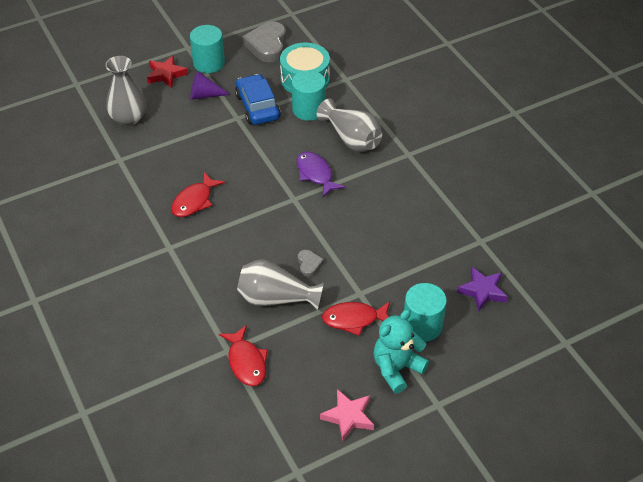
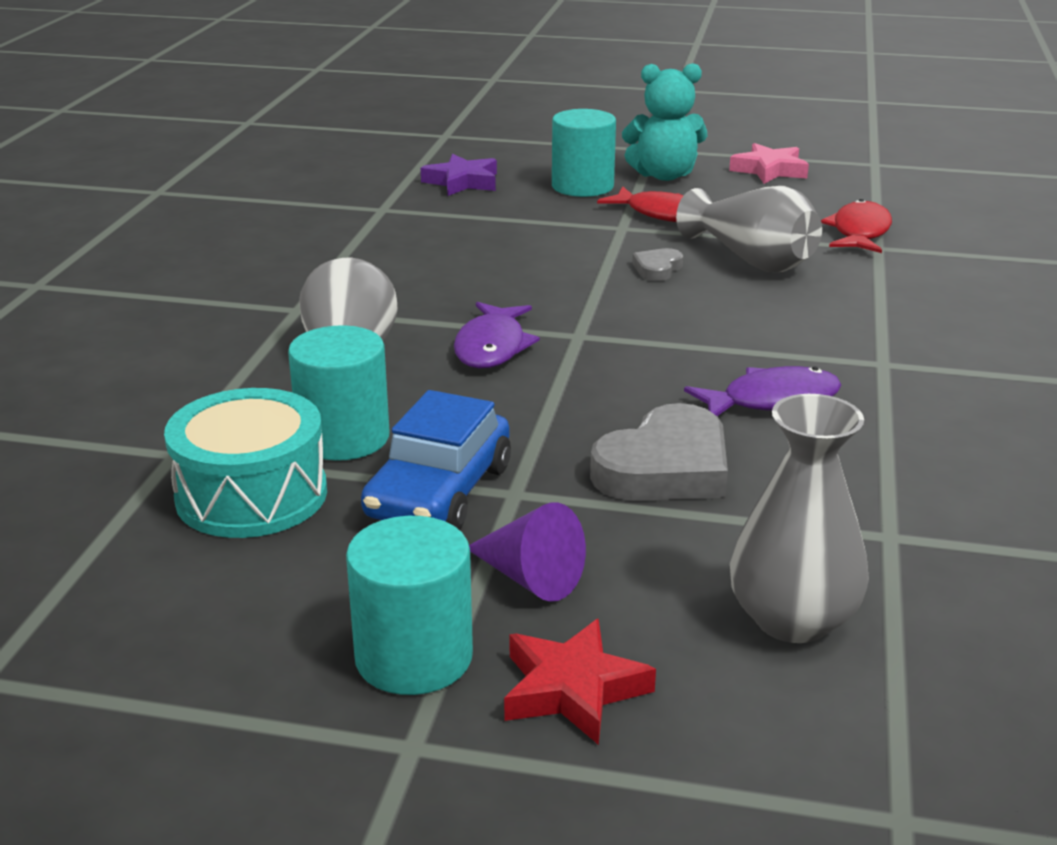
camera: 140 degrees left, 20 degrees down
red fish [171,172,225,217] -> purple fish [684,366,841,416]
grey heart [242,22,286,62] -> grey heart moved to [590,403,728,501]

